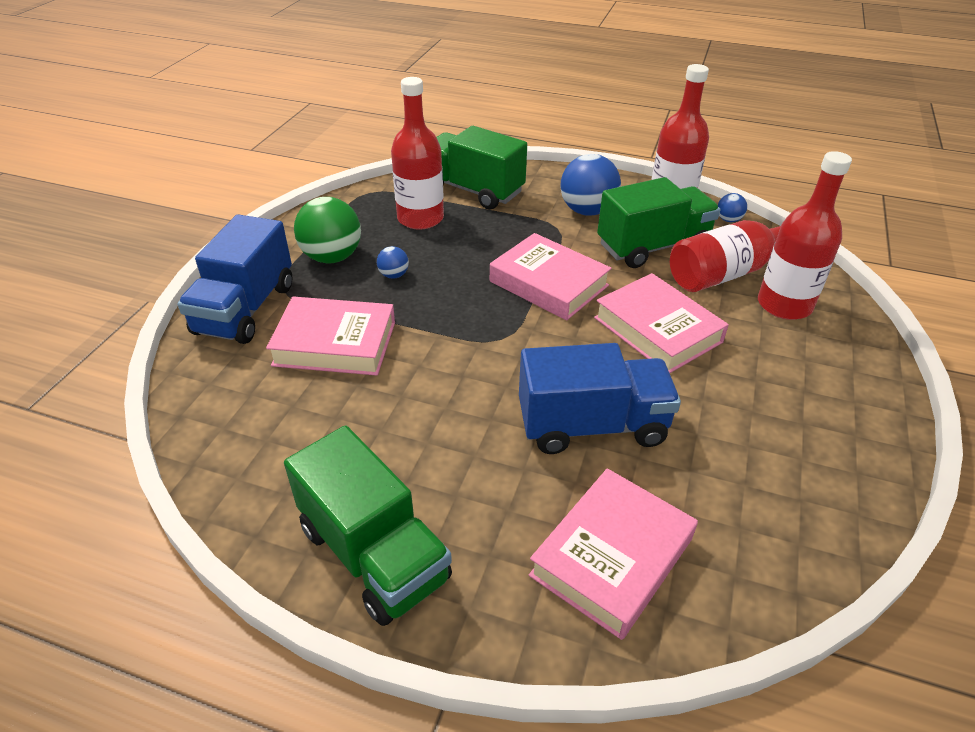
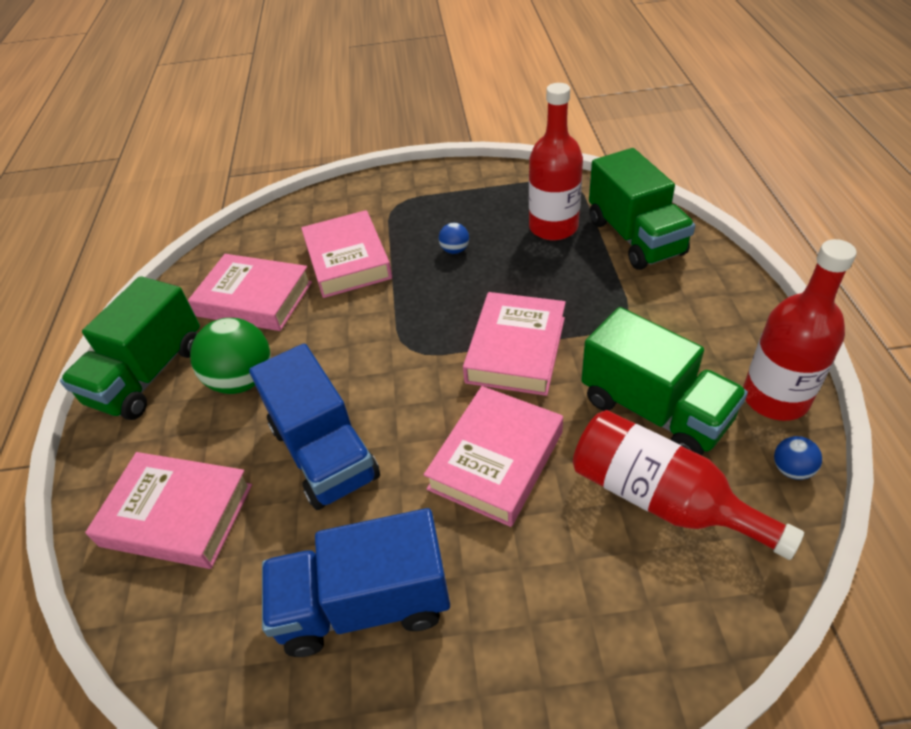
camera: 70 degrees right, 5 degrees up
blue truck [177,214,292,344] -> blue truck moved to [262,508,450,657]
green ball [294,197,361,264] -> green ball moved to [190,318,270,394]
green truck [436,126,527,209] -> green truck turned 150 degrees clockwise [589,148,695,270]
blue ball [560,154,621,216] -> none
red bottle [758,151,852,320] -> none
none -> pink book [188,254,312,331]

